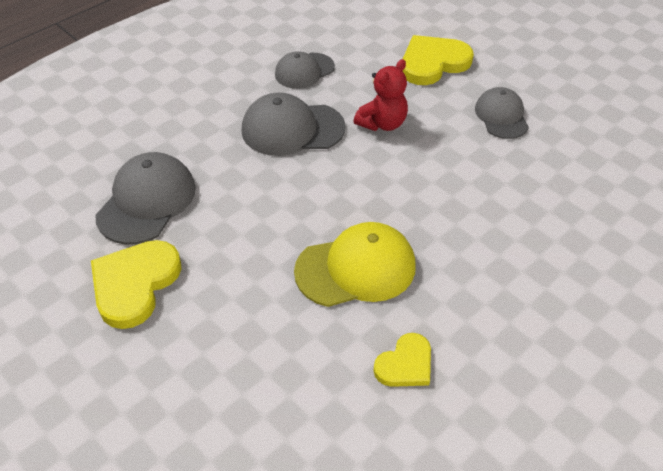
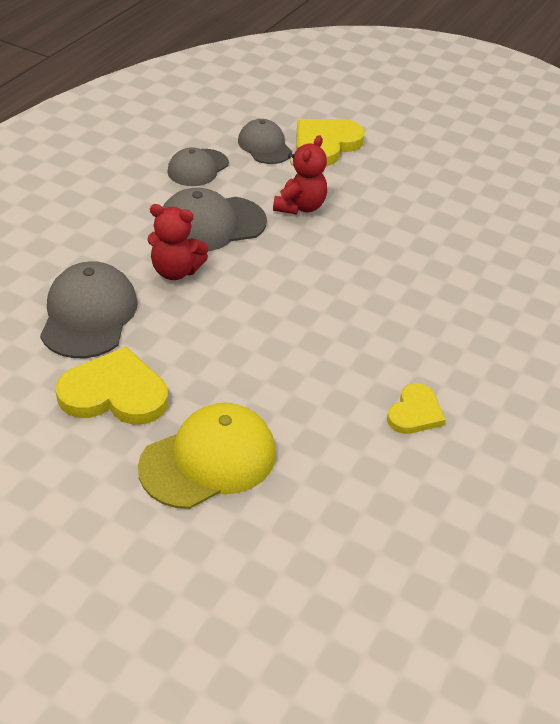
camera: 20 degrees left, 5 degrees down
yellow heart [91,240,181,329] -> yellow heart turned 90 degrees clockwise [56,347,168,425]
yellow cap [294,222,416,307] -> yellow cap moved to [138,403,276,509]
grey cap [475,87,529,139] -> grey cap moved to [238,119,292,164]
none -> red teddy bear [148,204,209,280]

